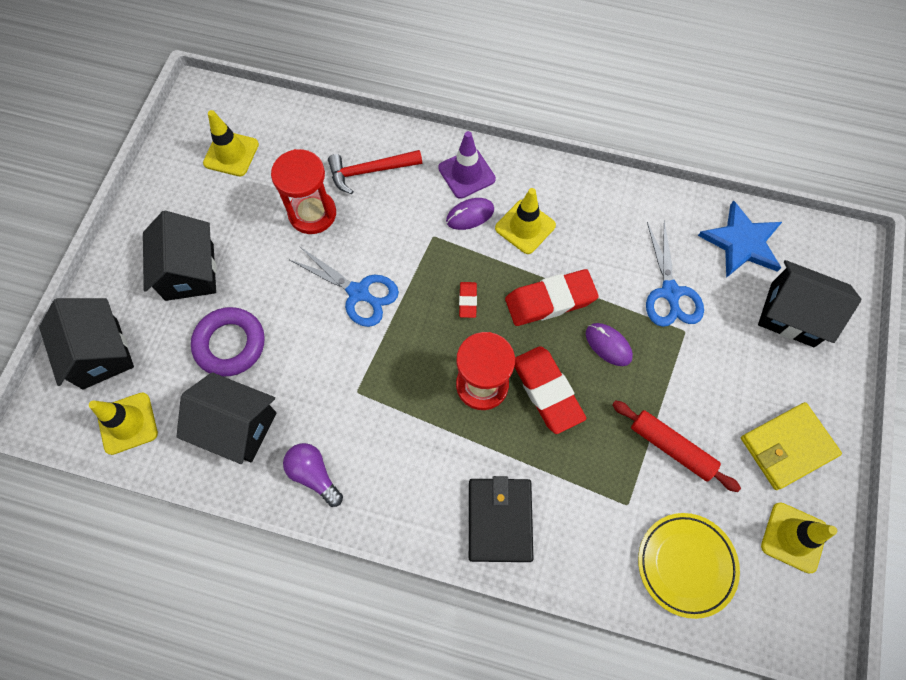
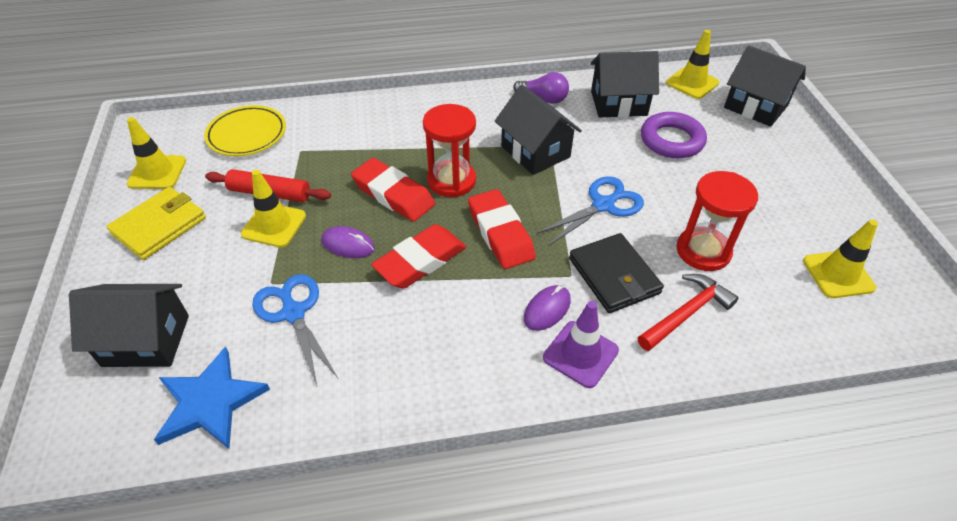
camera: 155 degrees right, 20 degrees down
black house [143,211,216,301] -> black house moved to [495,85,582,175]
blue scissors [290,246,399,327] -> blue scissors turned 135 degrees clockwise [536,176,644,246]
red eraser [459,282,477,318] -> red eraser [468,189,536,269], size x2.08
black wallet [469,476,533,562] -> black wallet moved to [569,233,664,313]
yellow traffic cone [495,188,556,254] -> yellow traffic cone moved to [241,170,306,247]

